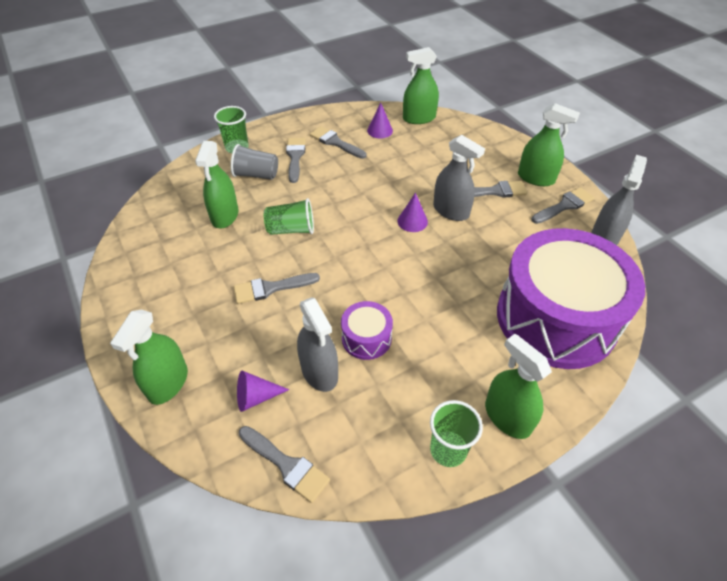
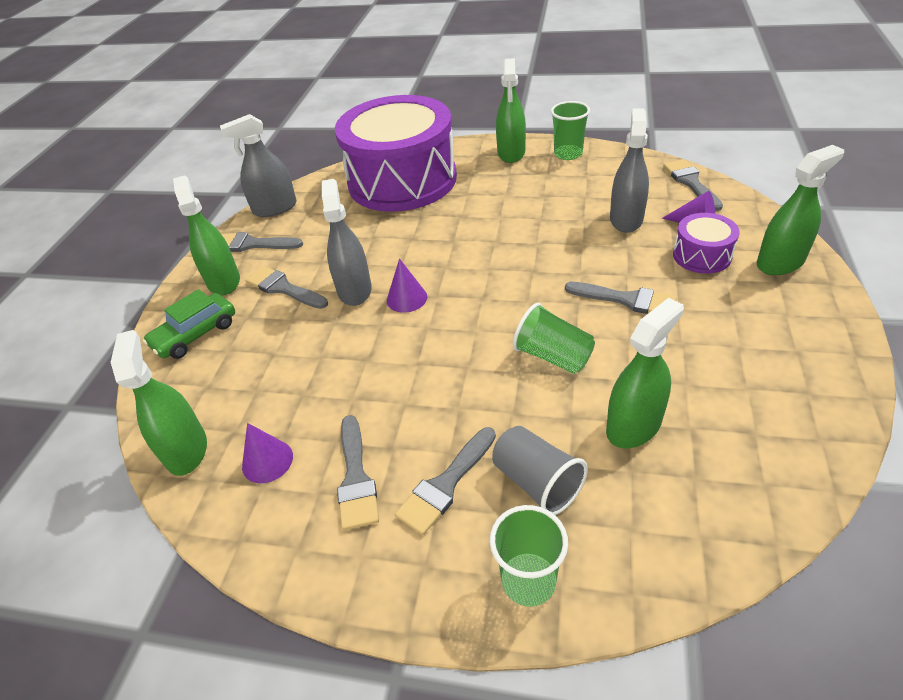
camera: 135 degrees left, 5 degrees down
purple drum [341,301,393,360] -> purple drum moved to [673,213,740,274]
green spray bottle [403,47,439,124] -> green spray bottle turned 135 degrees counterclockwise [111,330,207,476]
none -> green car [143,289,235,359]

